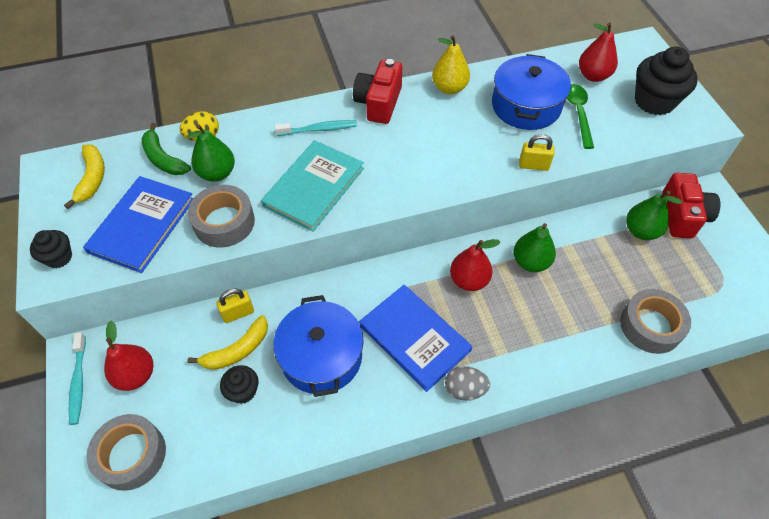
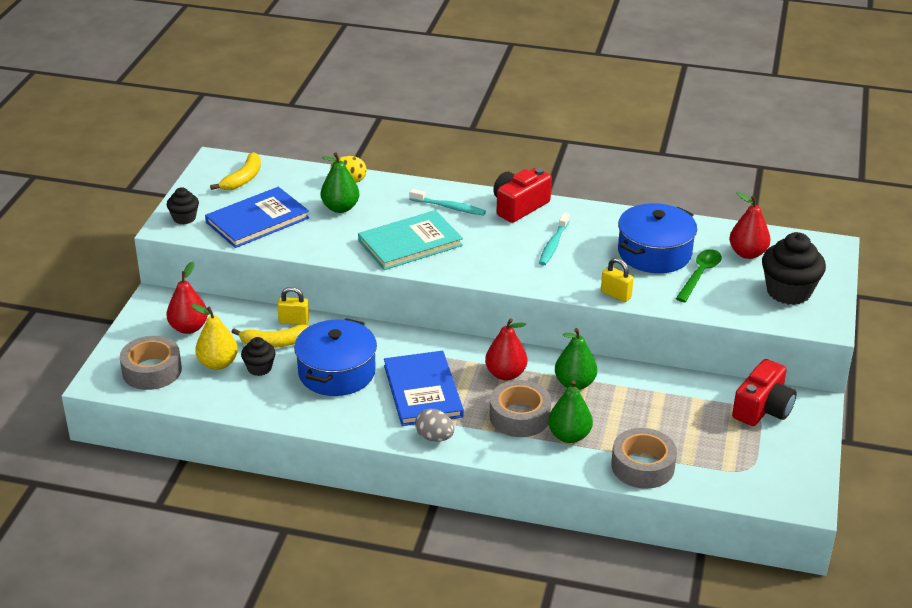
camera: 30 degrees right, 20 degrees down
turquoise toothbrush [69,332,86,425] -> turquoise toothbrush moved to [539,213,569,266]
green banana [141,123,191,175] -> none
grey tape [188,185,255,247] -> grey tape moved to [489,380,551,437]
yellow pear [432,35,470,94] -> yellow pear moved to [192,304,238,370]
green pear [626,190,682,240] -> green pear moved to [548,380,593,443]

